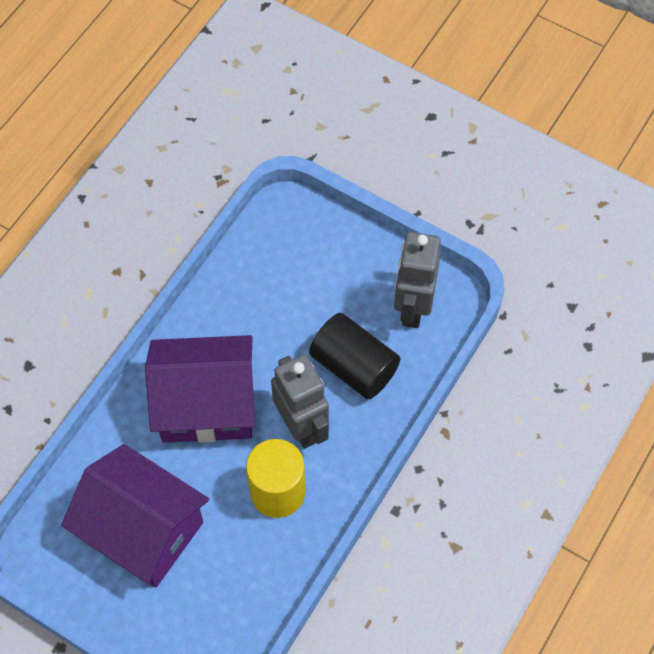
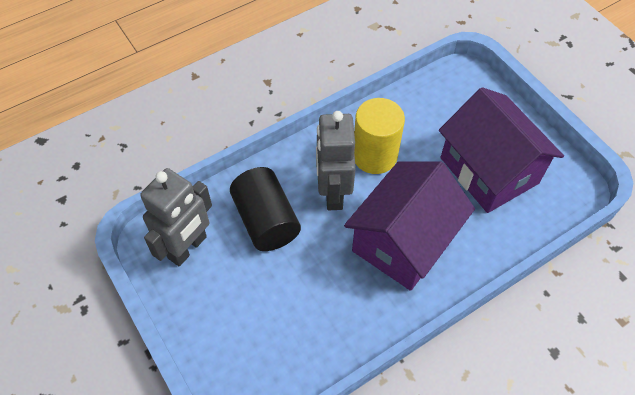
camera: 155 degrees left, 5 degrees down
purple house [145,335,255,443] -> purple house turned 75 degrees counterclockwise [344,161,475,291]

